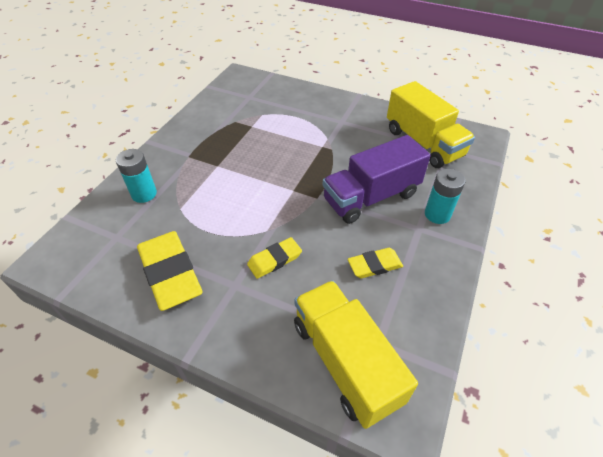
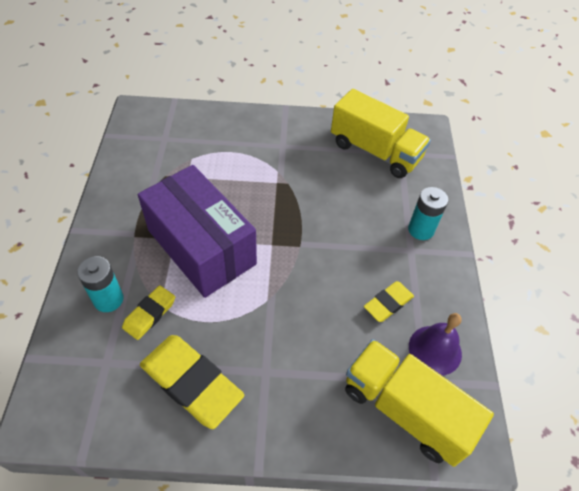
camera: 25 degrees left, 5 degrees up
yellow eraser [247,237,302,279] -> yellow eraser moved to [122,285,175,340]
purple truck [323,135,431,224] -> none
none -> purple box [138,165,257,298]
none -> purple bell [409,313,462,376]

